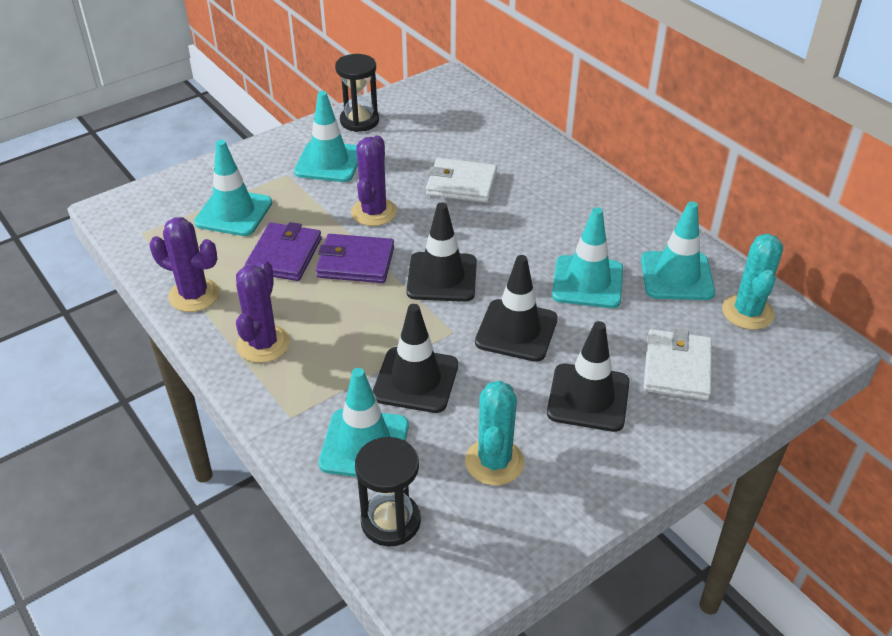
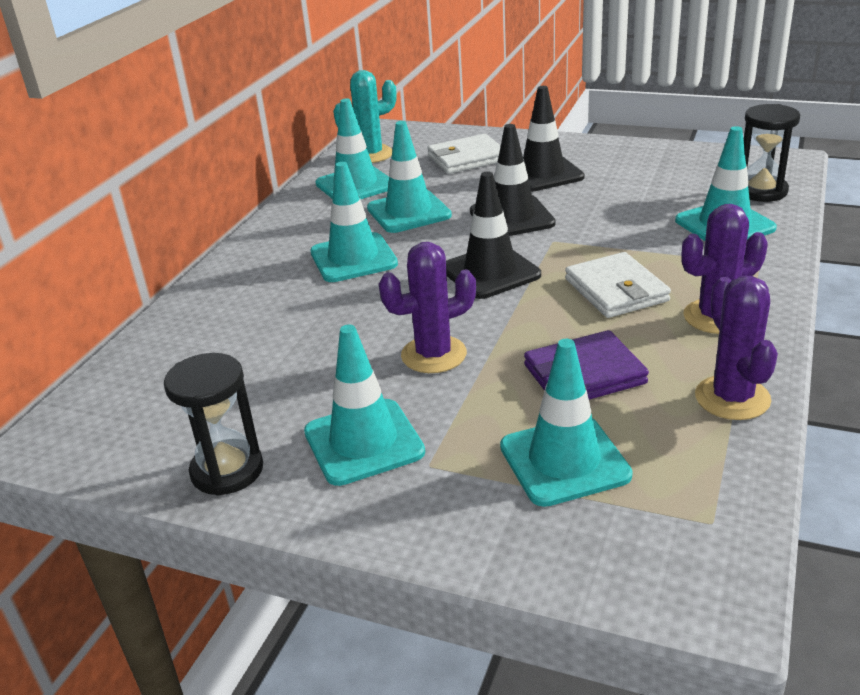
camera: 120 degrees left, 10 degrees down
purple wallet [316,234,394,283] -> none
black traffic cone [372,304,458,413] -> none
white wallet [426,158,497,203] -> white wallet moved to [565,252,671,318]
turquoise cactus [465,381,524,485] -> none
none -> turquoise traffic cone [310,162,398,282]

